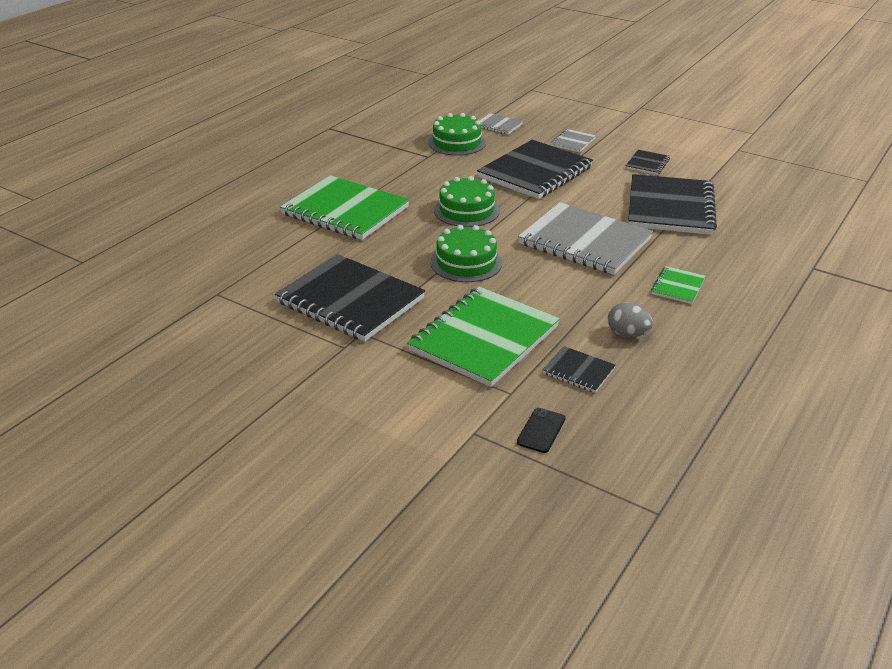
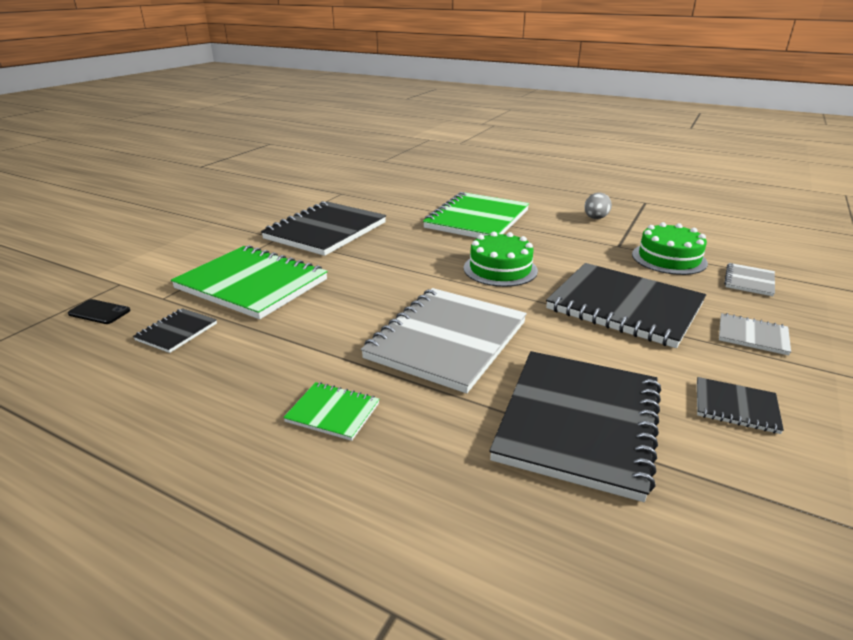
camera: 85 degrees right, 5 degrees down
green cake [430,225,502,282] -> none
grey egg [608,303,653,337] -> grey egg moved to [584,193,612,219]
black notebook [628,174,717,235] -> black notebook turned 75 degrees counterclockwise [489,351,661,502]

